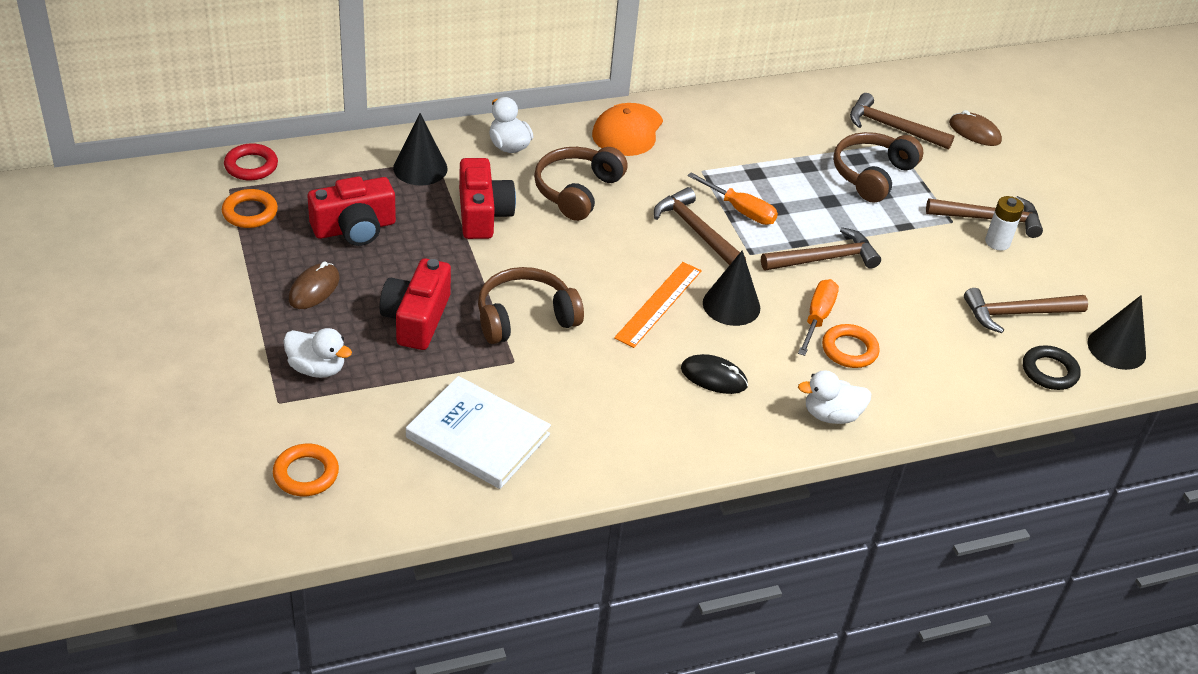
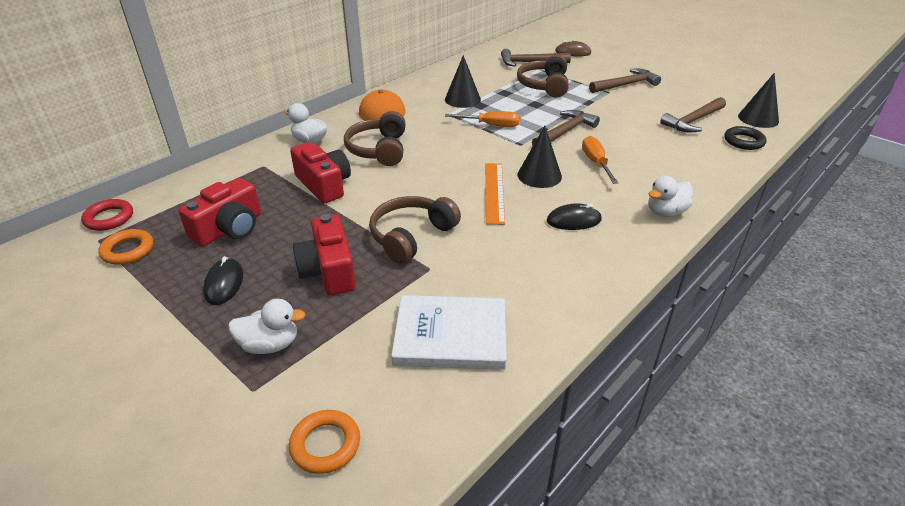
camera: 25 degrees left, 5 degrees down
brown mouse [289,262,340,309] -> black mouse [203,256,243,305]
black cone [393,113,447,185] -> black cone moved to [445,55,481,108]
brown hammer [654,187,746,265] -> none
orange ring [822,324,880,368] -> none
white battery [985,196,1024,251] -> none

